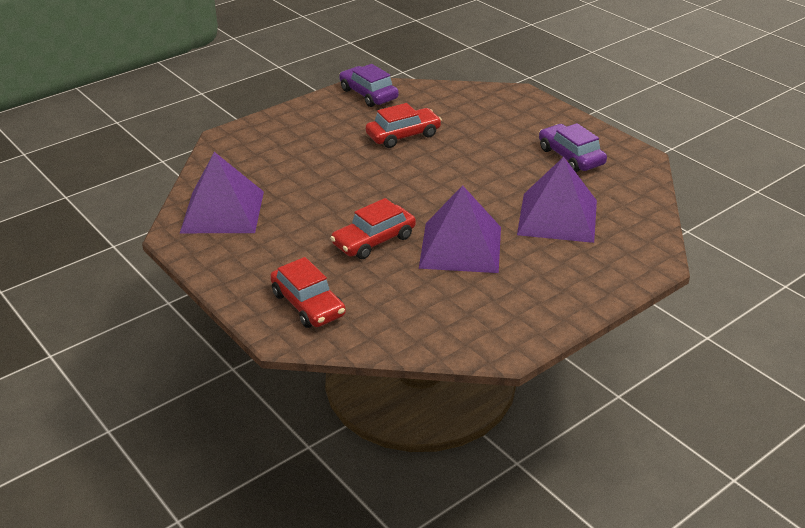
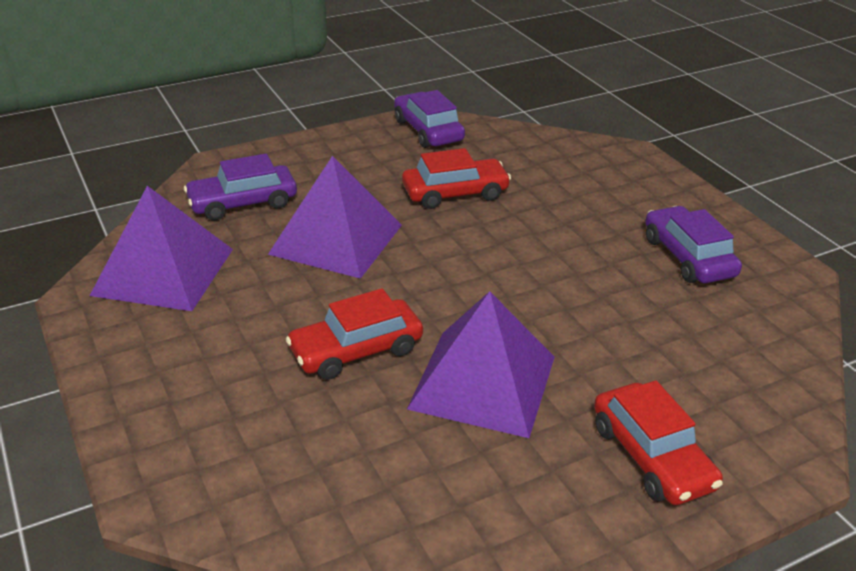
camera: 10 degrees right, 0 degrees up
red car [270,257,346,328] -> red car moved to [594,380,723,505]
purple pyramid [517,157,597,243] -> purple pyramid moved to [268,156,402,279]
none -> purple car [184,154,297,221]

